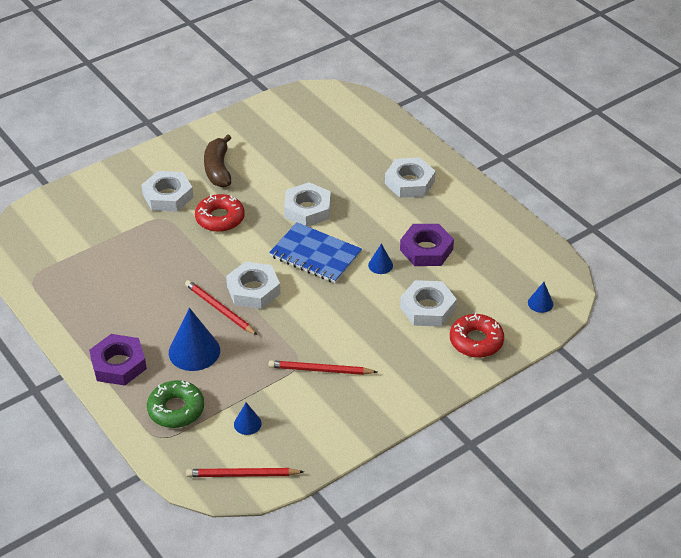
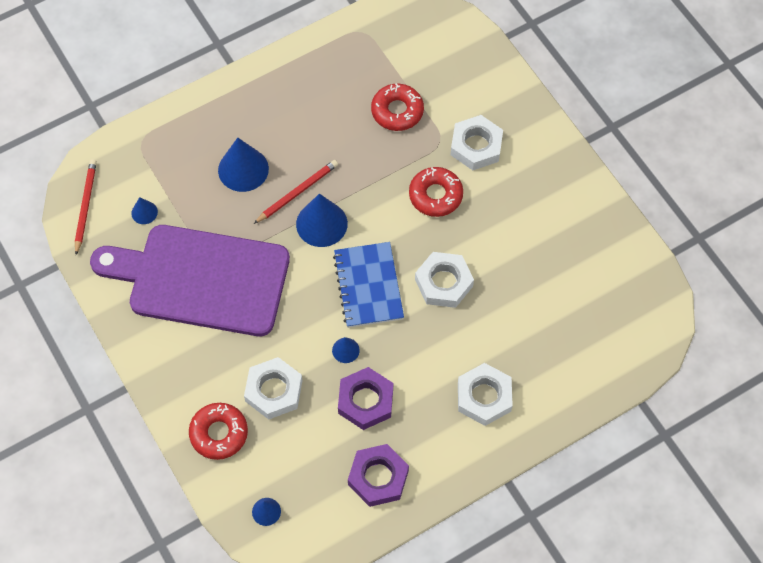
camera: 95 degrees right, 20 degrees up
purple nut [89,334,147,386] -> purple nut moved to [348,444,409,507]
green donut [147,380,204,428] -> none
brown banana [204,134,231,187] -> none
white nut [226,262,280,309] -> blue cone [296,193,348,247]
red pencil [268,360,377,375] -> purple cutting board [90,225,290,336]
blue notebook [269,222,362,283] -> blue notebook turned 45 degrees counterclockwise [333,242,404,328]
none -> red donut [371,83,424,131]

